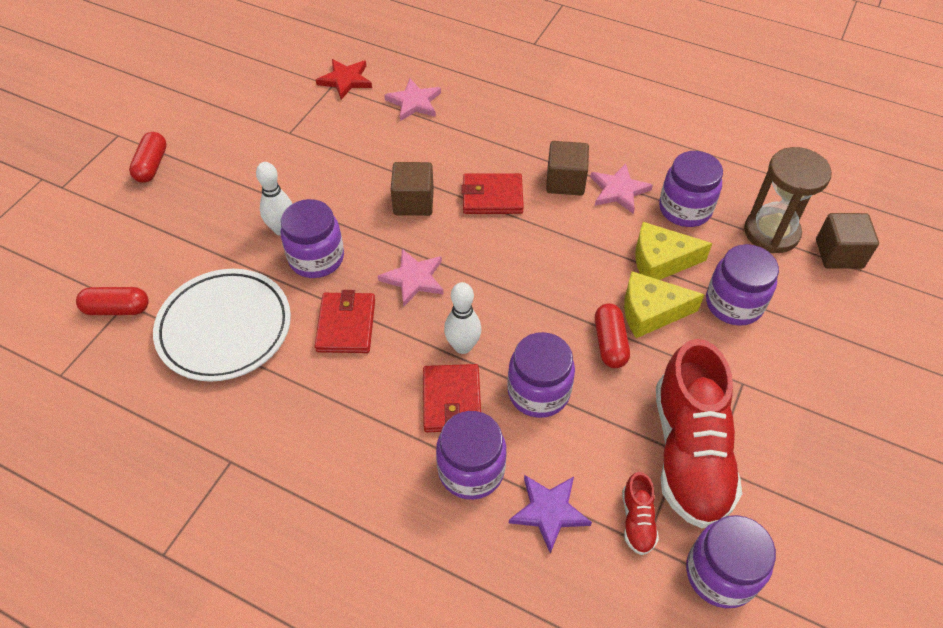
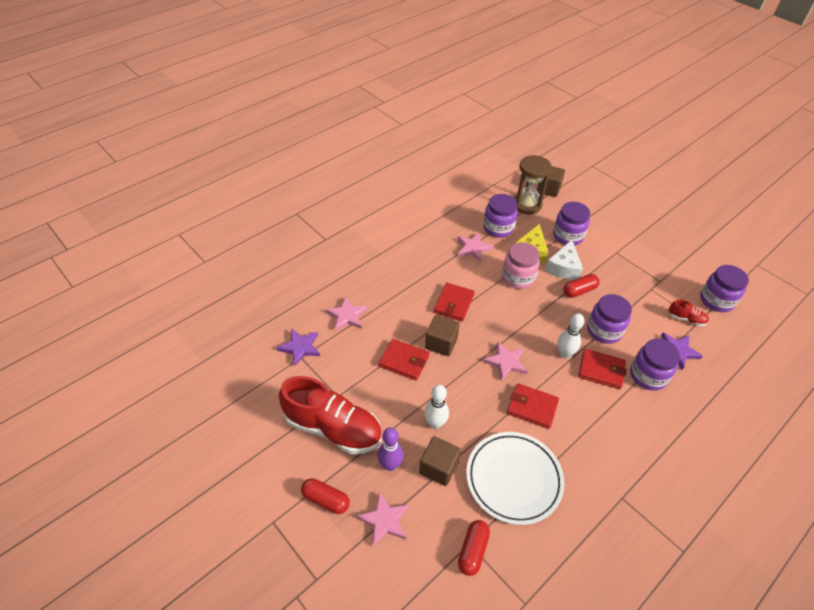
camera: 70 degrees left, 5 degrees down
purple jar [281,199,344,278] -> none
red star [316,59,372,100] -> purple star [277,328,320,366]
brown cube [546,141,589,196] -> brown cube moved to [419,436,461,486]
red capsule [595,303,630,368] -> red capsule turned 45 degrees counterclockwise [563,274,600,298]
yellow cheese [624,271,705,338] -> white cheese [545,240,583,280]
red shoe [656,339,742,529] -> red shoe moved to [279,376,382,454]
none -> pink star [357,492,409,547]
none -> purple bowling pin [377,427,404,471]
none -> red wallet [378,339,429,380]
none -> pink jar [502,242,540,289]

